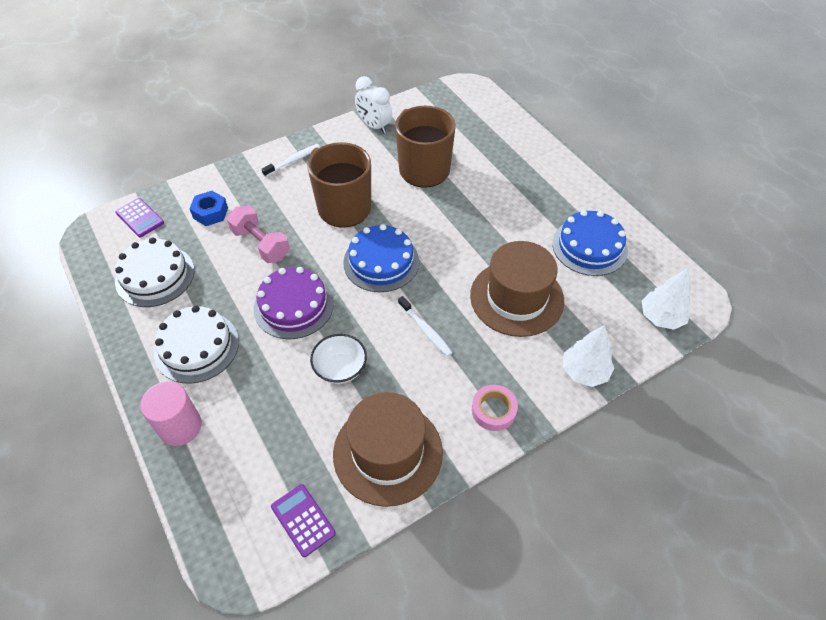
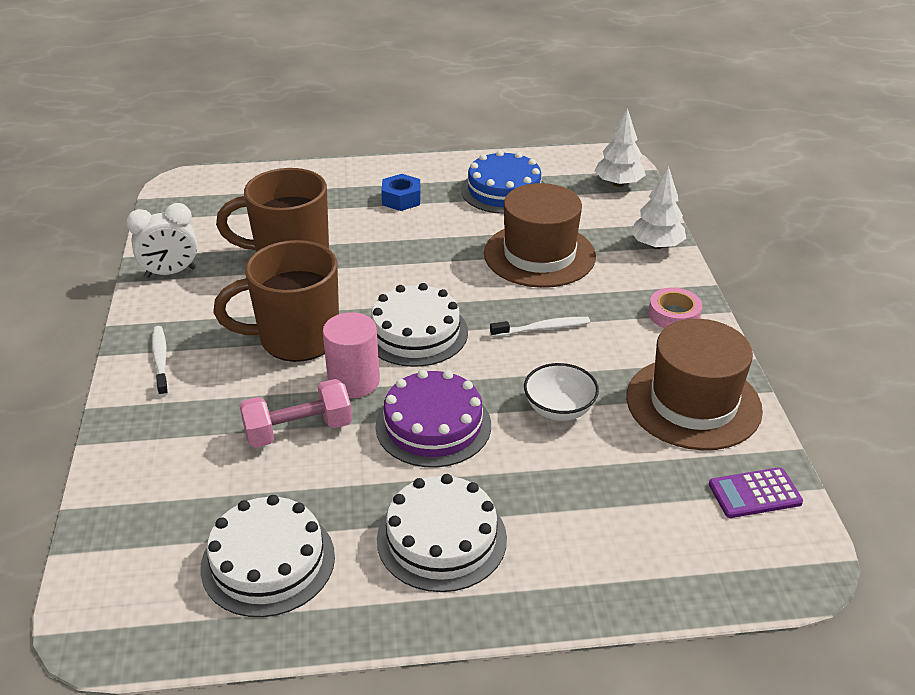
camera: 65 degrees left, 15 degrees down
purple calculator [115,198,164,237] -> none
pink cylinder [140,382,202,446] -> pink cylinder moved to [323,312,380,398]
blue nut [190,191,228,226] -> blue nut moved to [381,174,421,211]
blue cake [344,224,419,292] -> white cake [371,283,468,367]

